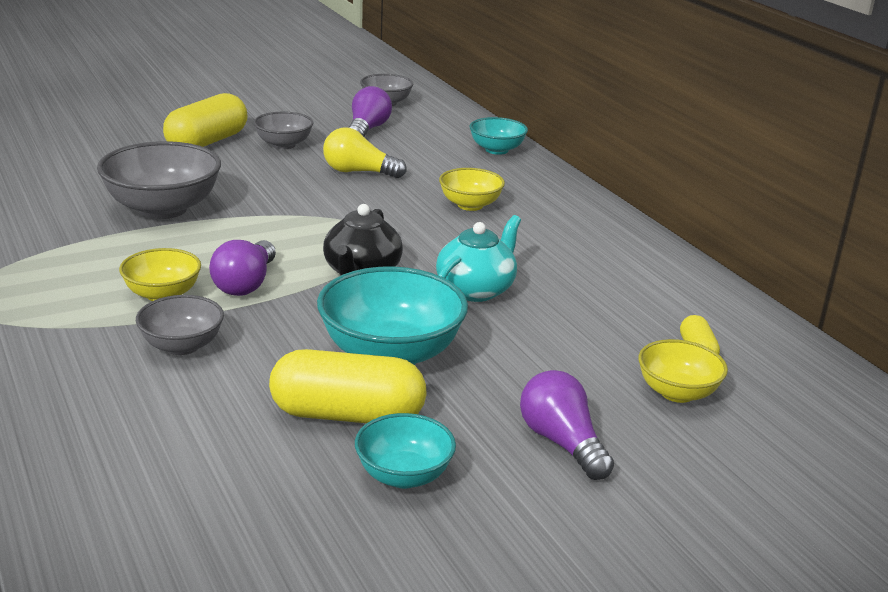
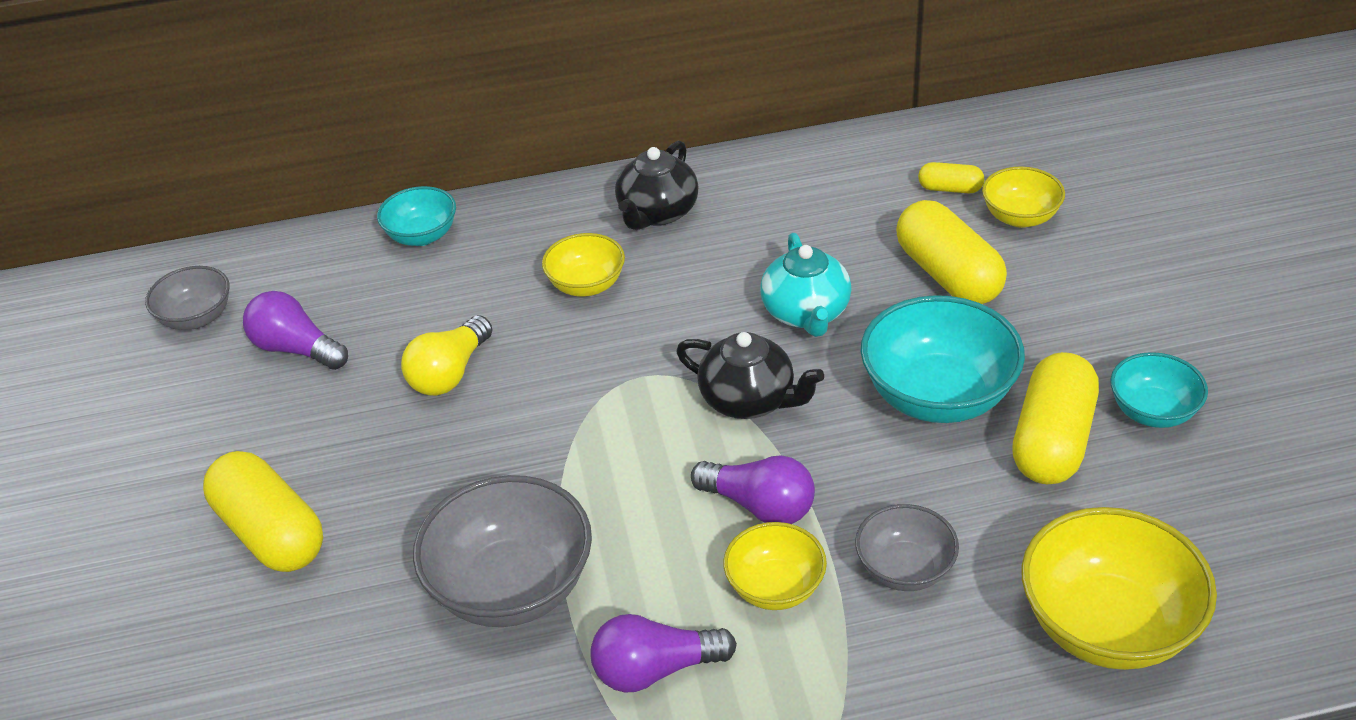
camera: 70 degrees left, 15 degrees up
grey bowl [253,112,313,149] -> none
turquoise teapot [436,215,521,302] -> turquoise teapot turned 150 degrees counterclockwise [760,233,851,337]
purple light bulb [520,370,614,480] -> purple light bulb moved to [590,614,737,692]
none -> black teapot [615,141,698,230]
none -> yellow capsule [896,200,1007,304]
none -> yellow bowl [1021,507,1217,670]

